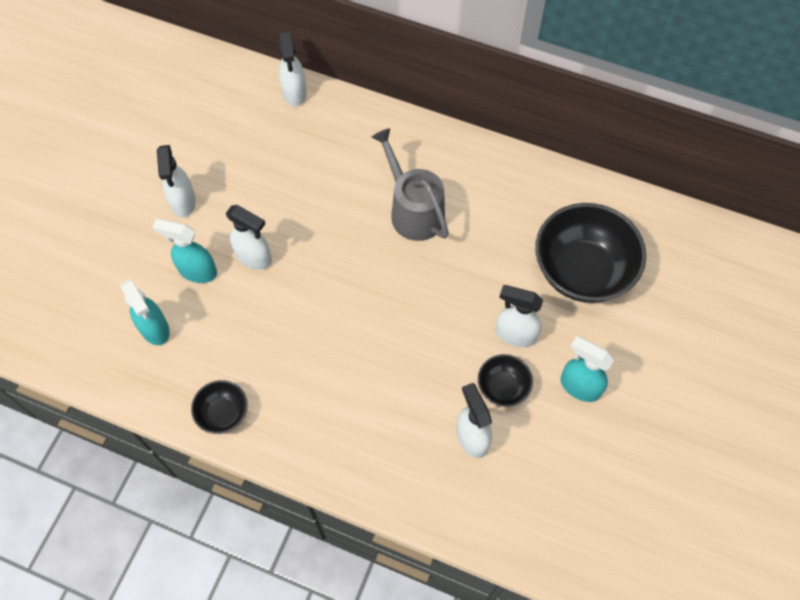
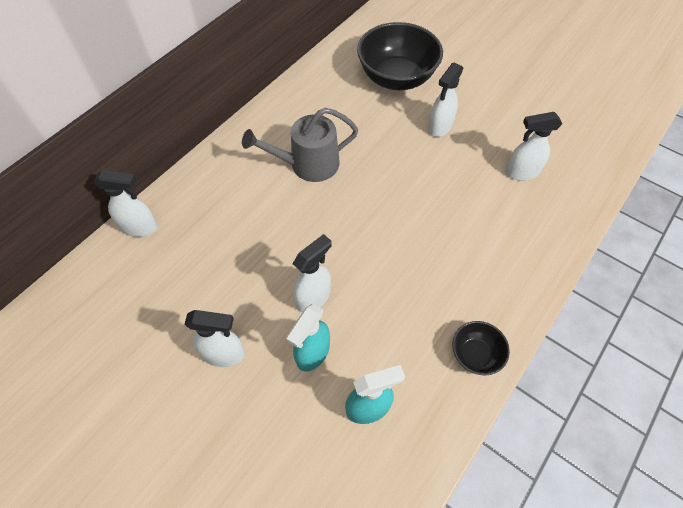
camera: 75 degrees left, 5 degrees down
black bowl [478,354,533,407] -> none
turquoise spray bottle [561,336,614,402] -> none

